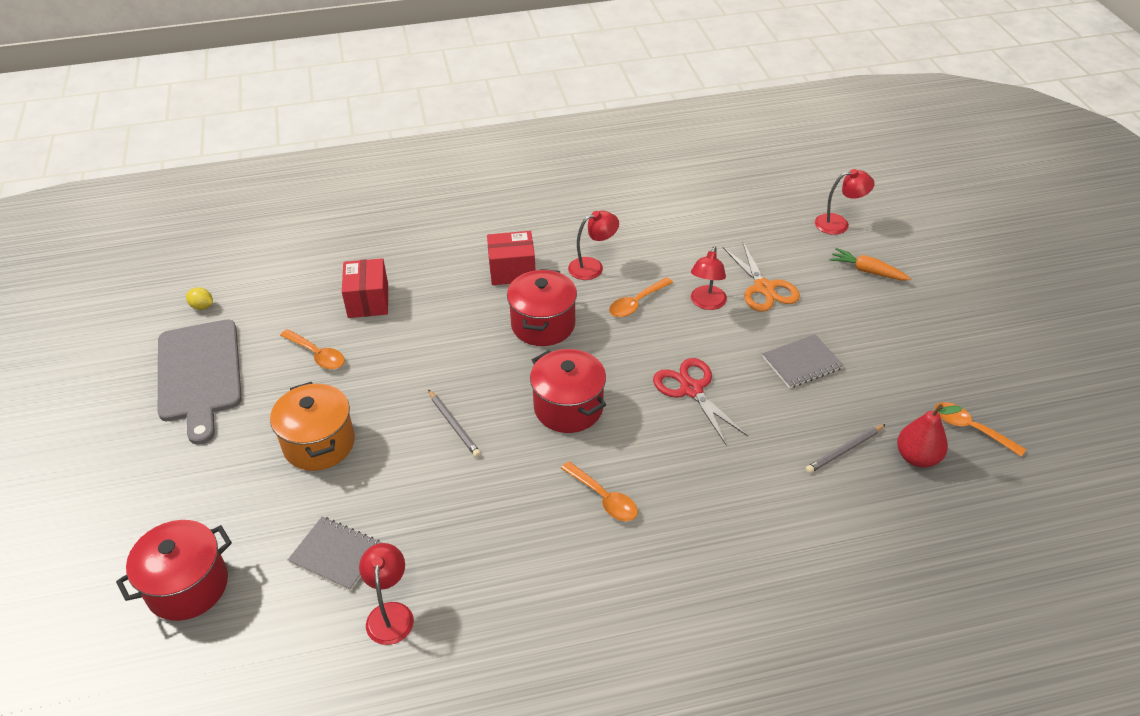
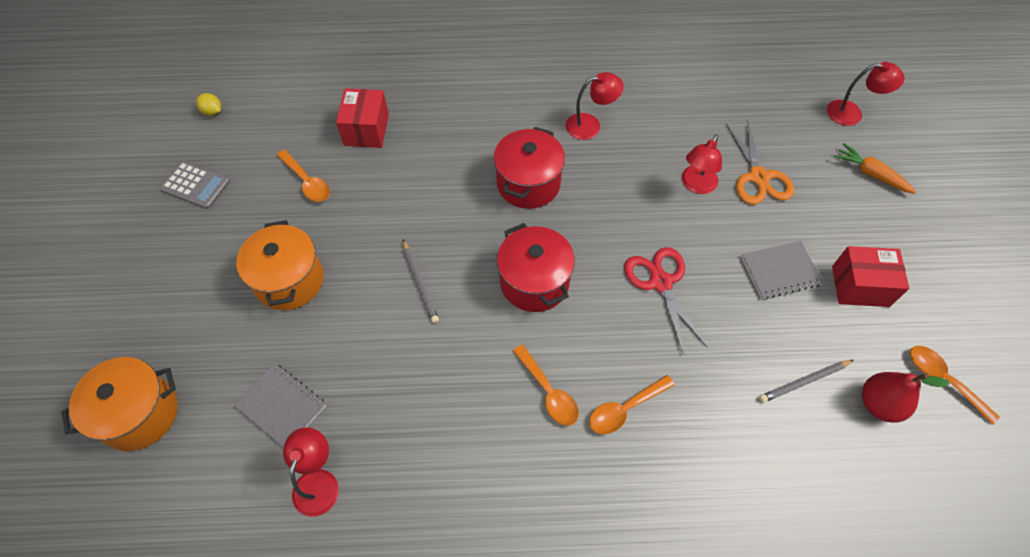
camera: 10 degrees right, 15 degrees up
red pot [116,520,232,621] -> orange pot [61,357,178,451]
grey cutting board [158,320,242,445] -> grey calculator [160,161,230,209]
red box [487,231,535,285] -> red box moved to [832,246,909,307]
orange spoon [609,277,673,317] -> orange spoon moved to [589,375,675,434]

